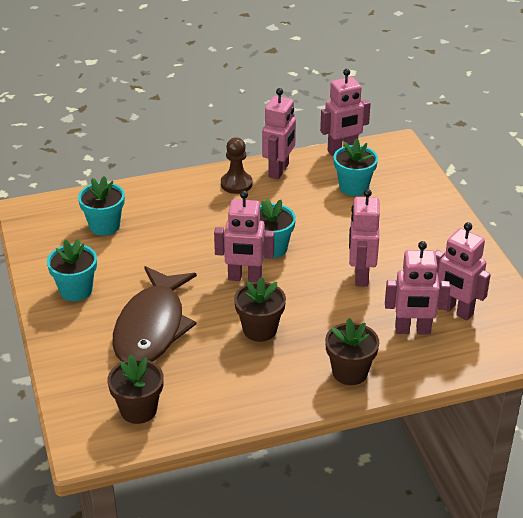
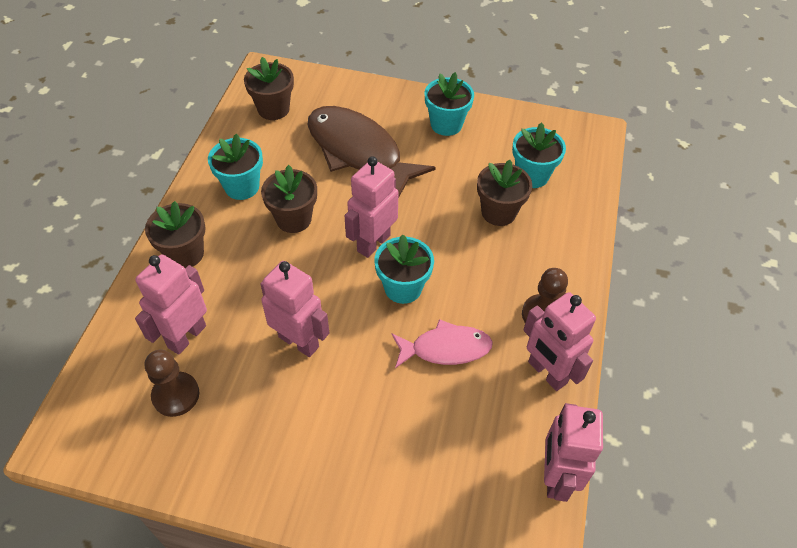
camera: 120 degrees right, 15 degrees up
turquoise flower pot [334,139,378,196] -> turquoise flower pot moved to [208,133,263,200]
pink robot [435,222,491,320] -> brown pawn [145,350,200,417]
none -> pink fish [392,319,493,368]
none -> brown flower pot [477,160,532,226]

